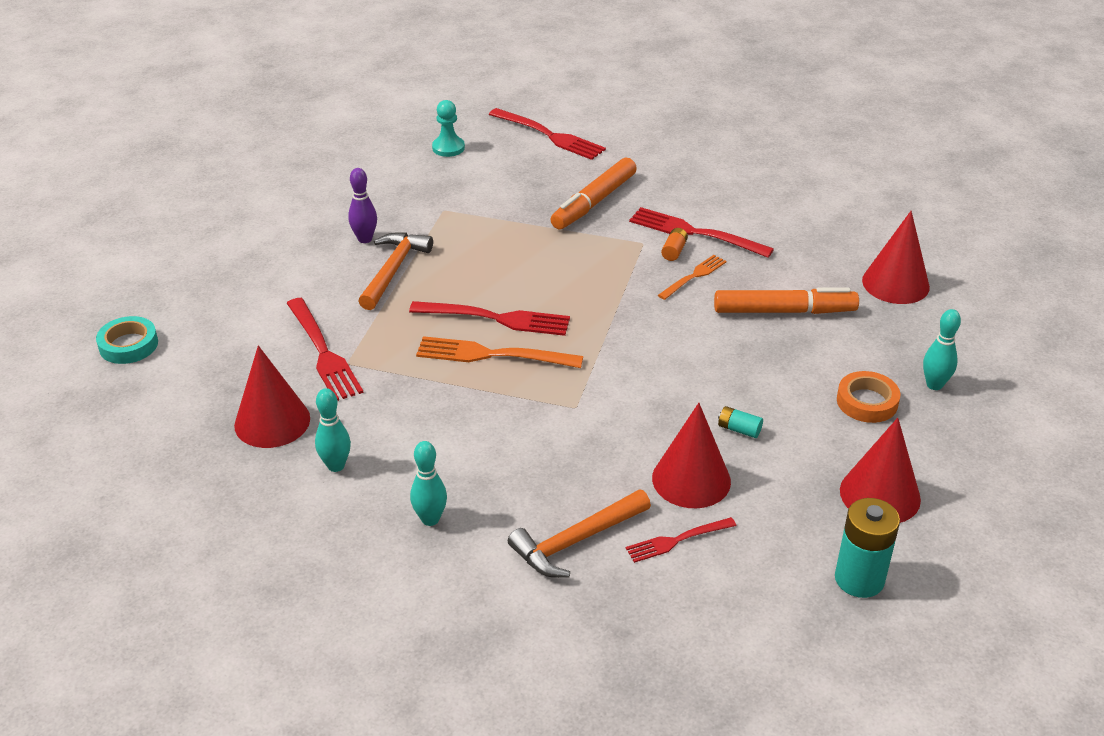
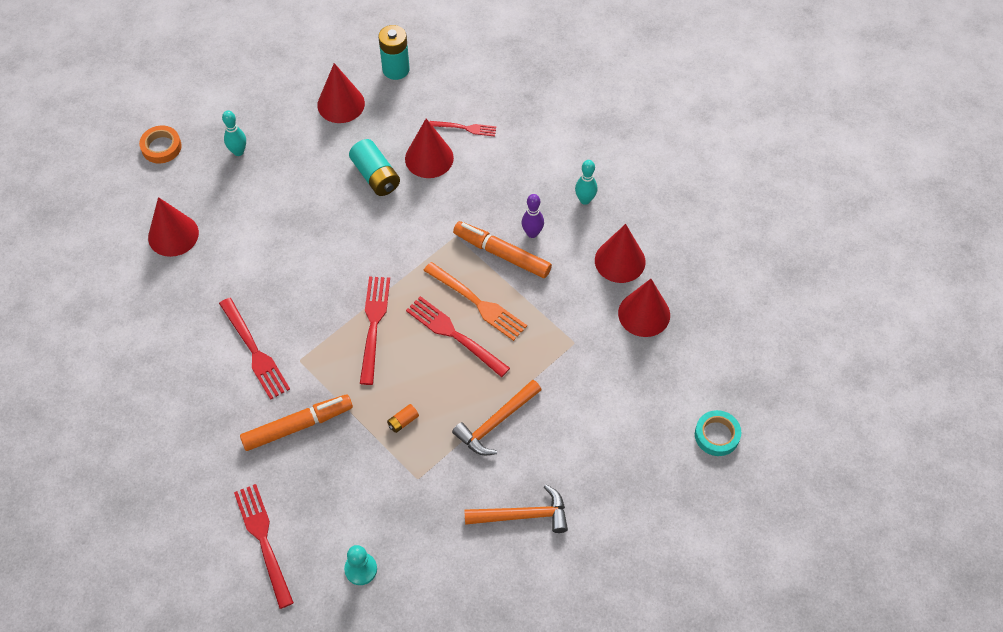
camera: 150 degrees left, 20 degrees up
red fork [287,298,363,401] -> red fork moved to [360,277,390,385]
turquoise bowling pin [315,388,351,472] -> red cone [595,224,646,283]
purple bowling pin [348,168,377,243] -> purple bowling pin moved to [522,194,544,238]
orange hammer [508,489,651,578] -> orange hammer moved to [464,485,568,533]
orange fork [658,255,727,300] -> none
orange battery [661,228,688,261] -> orange battery moved to [387,404,419,433]
orange marker [714,287,859,314] -> orange marker moved to [453,221,552,278]
turquoise battery [718,406,763,438] -> turquoise battery [349,139,400,196], size x2.07
orange tape [837,371,900,423] -> orange tape moved to [139,126,182,163]

